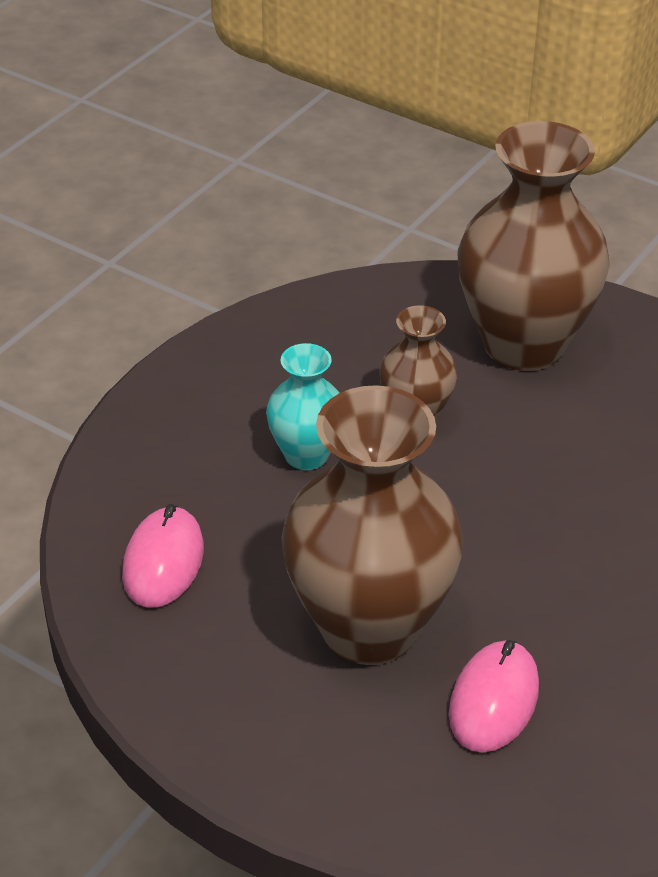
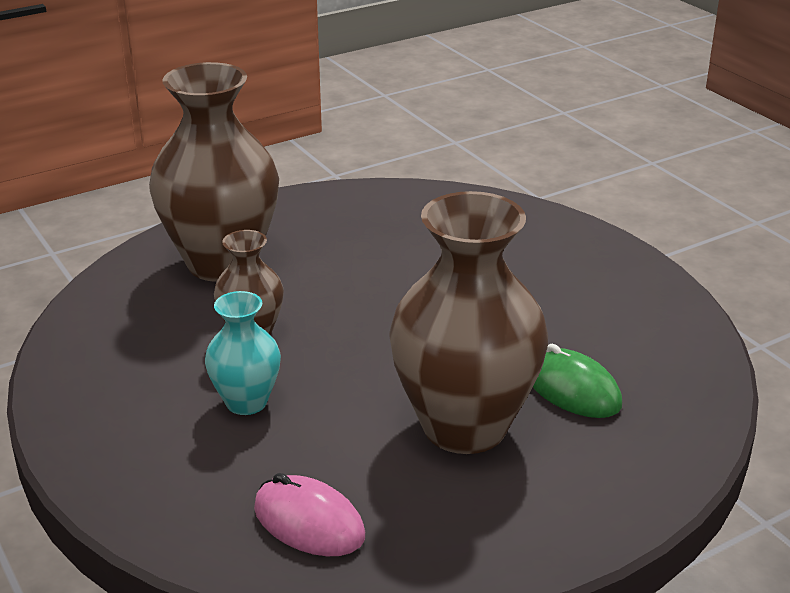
camera: 65 degrees left, 10 degrees down
pink mouse [449,640,539,752] -> green mouse [533,344,622,418]

